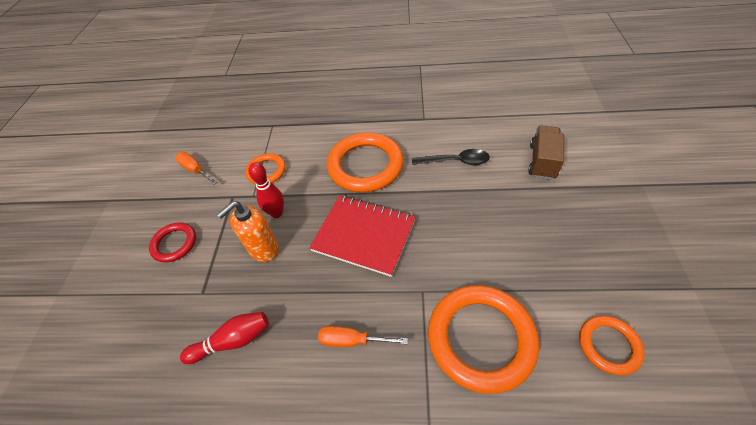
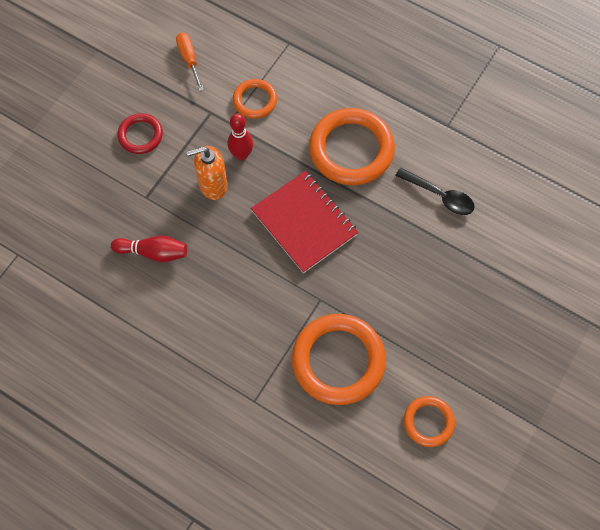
camera: 25 degrees right, 15 degrees up
orange screwdriver [318,326,408,347] -> none
brown truck [528,125,564,180] -> none

